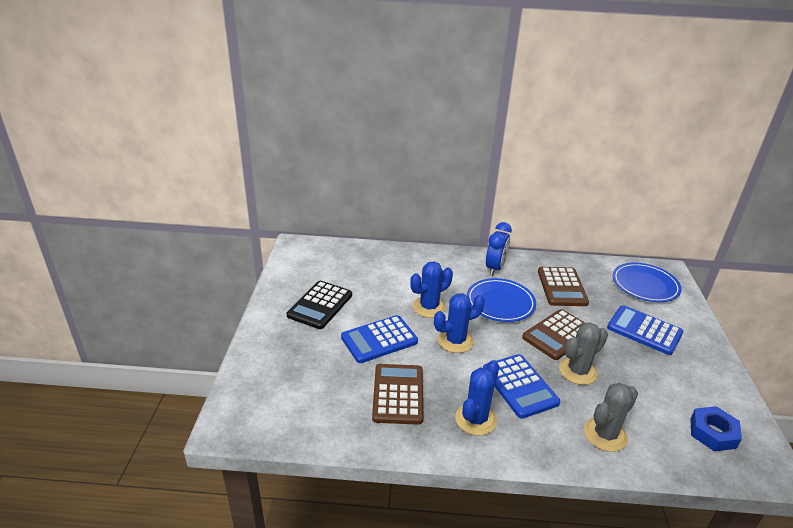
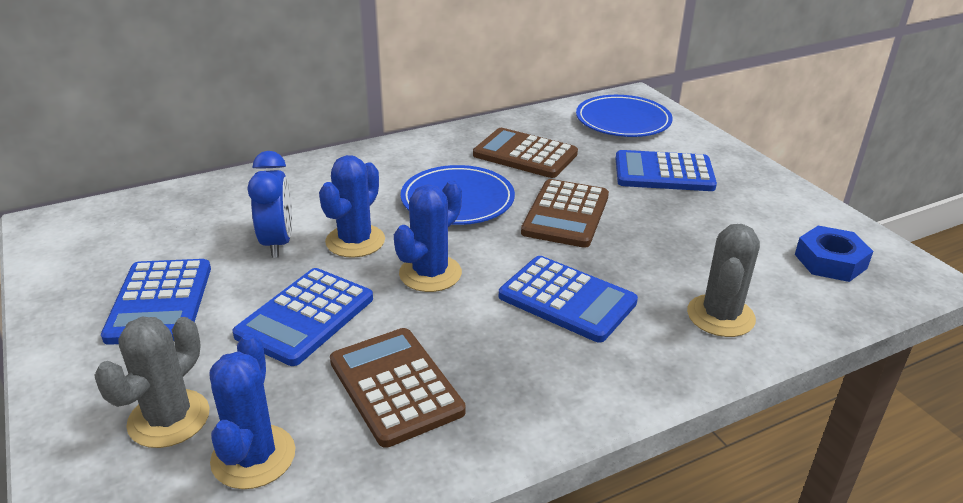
camera: 30 degrees left, 0 degrees up
black calculator [287,281,352,329] -> blue calculator [101,259,211,345]
blue cactus [455,360,499,436] -> blue cactus moved to [210,333,296,489]
blue clock [486,222,512,276] -> blue clock moved to [248,151,292,258]
brown calculator [538,267,589,306] -> brown calculator turned 150 degrees clockwise [473,128,578,178]
grey cactus [559,322,608,385] -> grey cactus moved to [94,317,210,448]

